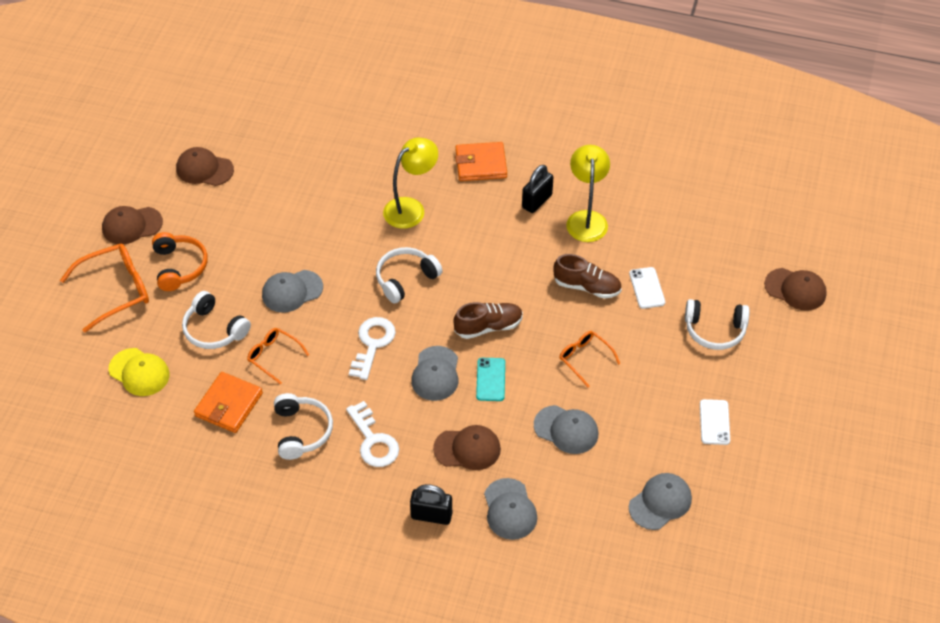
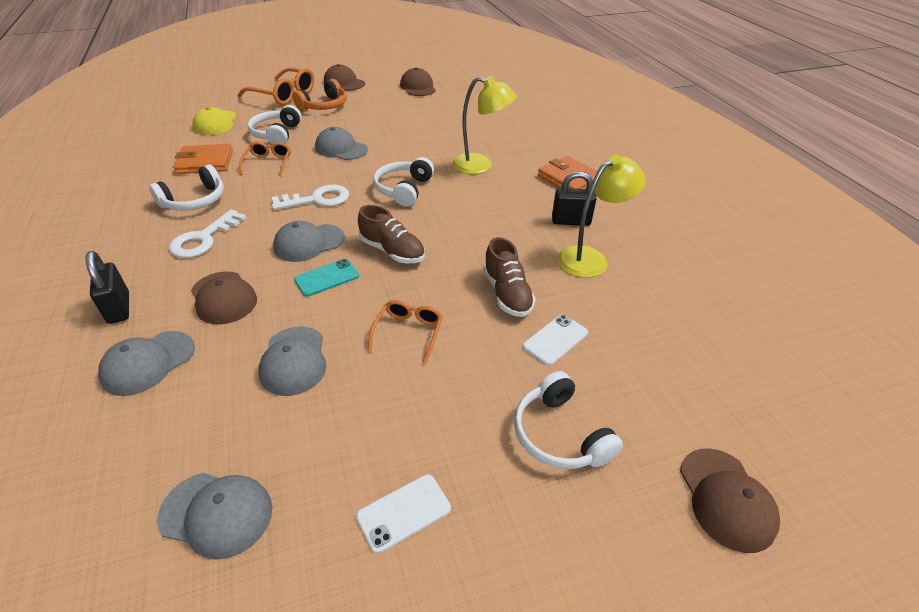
camera: 55 degrees right, 10 degrees down
white headphones [376,247,443,304] -> white headphones turned 90 degrees counterclockwise [373,157,434,207]

